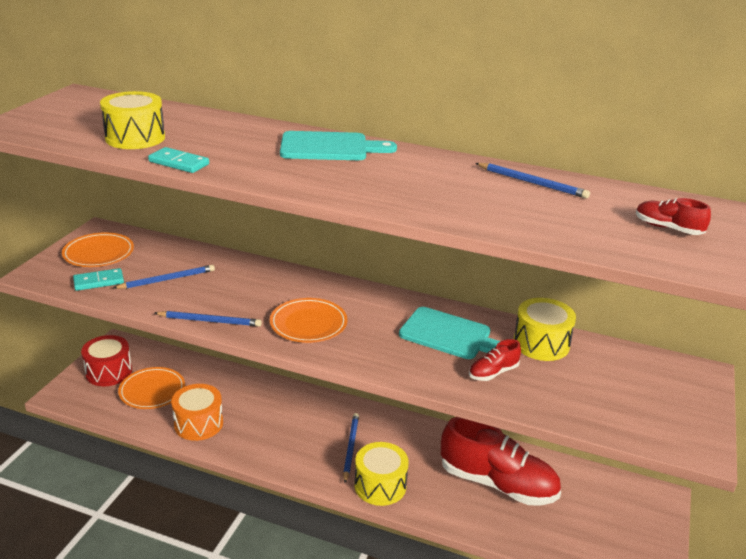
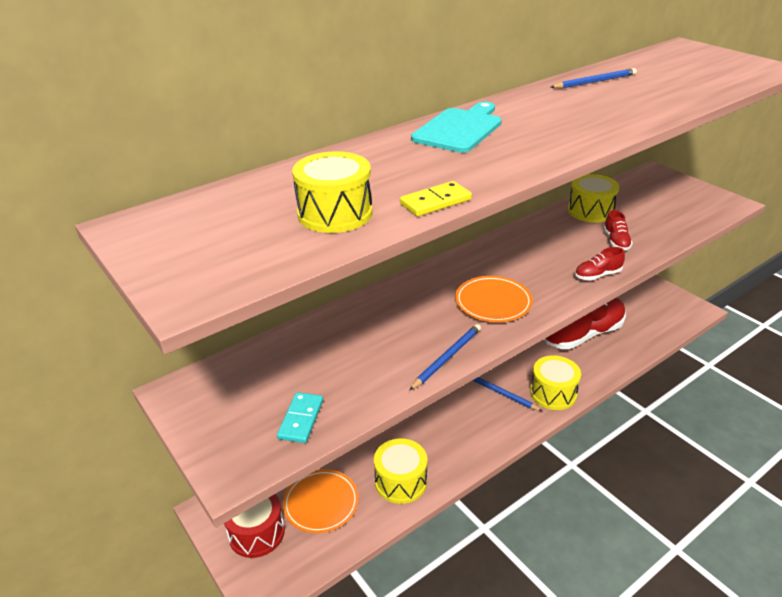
camera: 55 degrees left, 5 degrees up
orange plate [62,232,134,267] -> none
blue pencil [114,265,215,289] -> none
turquoise domino [148,147,209,173] -> yellow domino [400,181,472,216]
orange drum [171,384,223,441] -> yellow drum [374,438,427,504]
turquoise cutting board [399,307,501,359] -> none
red shoe [636,198,711,235] -> red shoe moved to [575,247,625,281]

